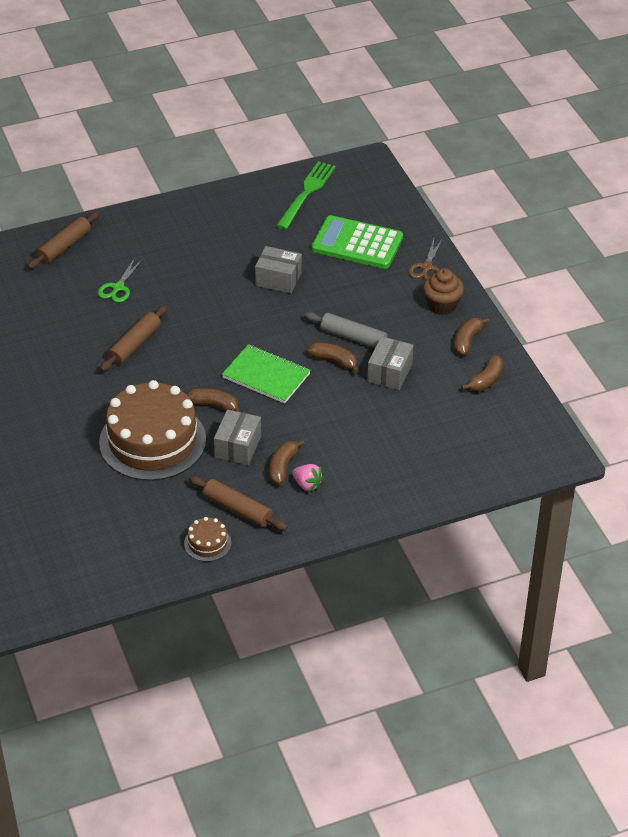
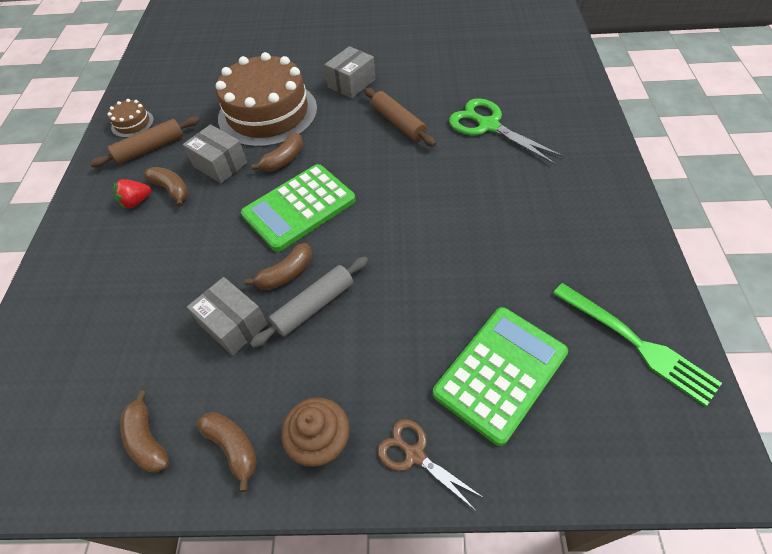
camera: 115 degrees right, 10 degrees up
brown rolling pin [27,212,99,269] -> none
green scissors [98,258,143,302] -> green scissors [449,98,564,164], size x1.64
green notebook [222,344,310,404] -> green calculator [241,164,356,252]
grey box [255,246,302,294] -> grey box moved to [324,46,375,98]
pink strawberry [292,464,324,492] -> red strawberry [114,179,151,209]

